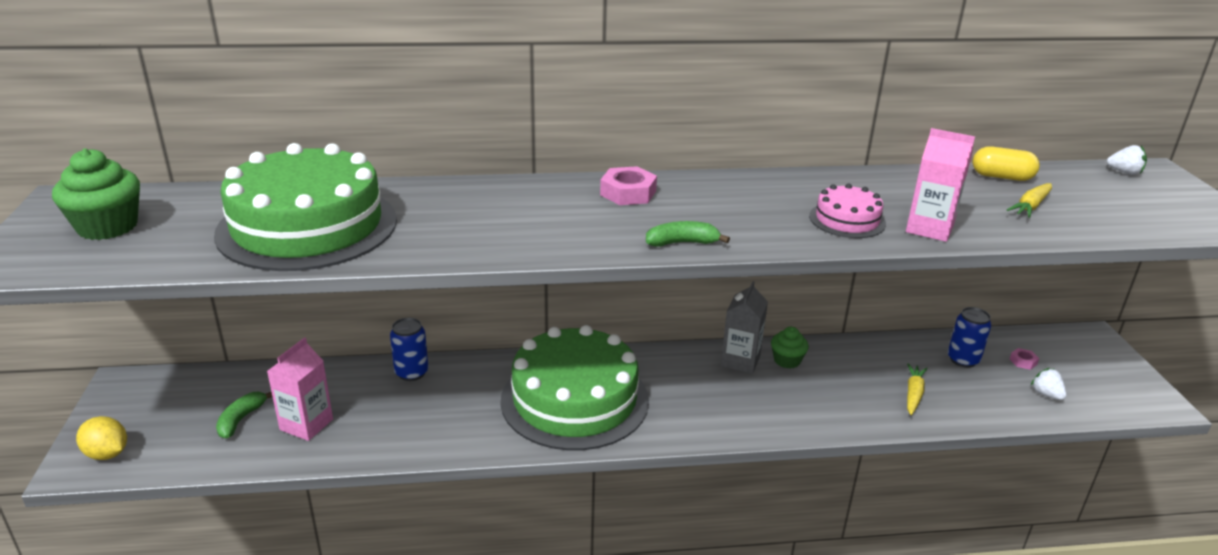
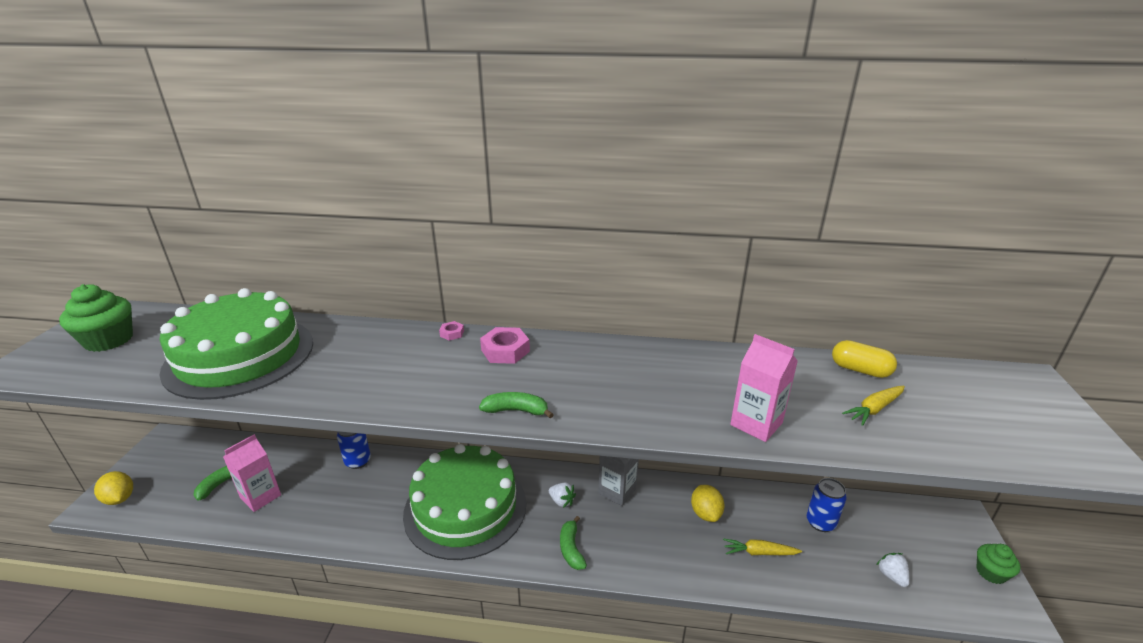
camera: 15 degrees right, 0 degrees up
green cupcake [771,327,809,369] -> green cupcake moved to [977,544,1020,584]
pink cake [809,183,886,238] -> none
yellow carrot [907,363,928,415] -> yellow carrot turned 120 degrees counterclockwise [723,538,802,555]
pink nut [1010,348,1039,370] -> pink nut moved to [439,321,464,341]
white strawberry [1107,145,1147,175] -> white strawberry moved to [549,482,576,508]
none -> green banana [560,516,587,570]
none -> yellow lemon [691,485,725,522]

